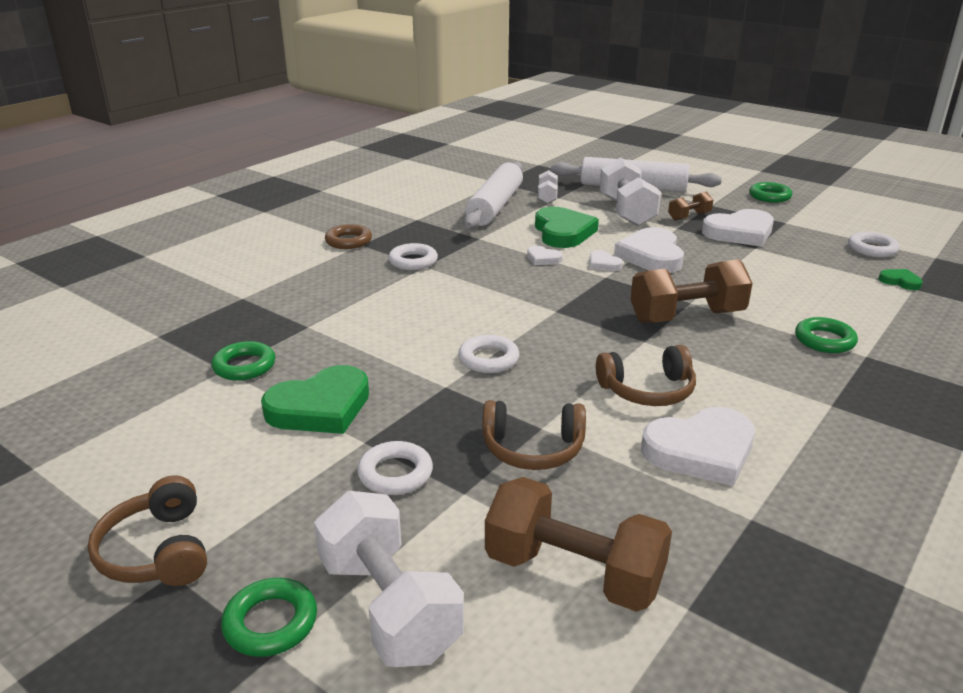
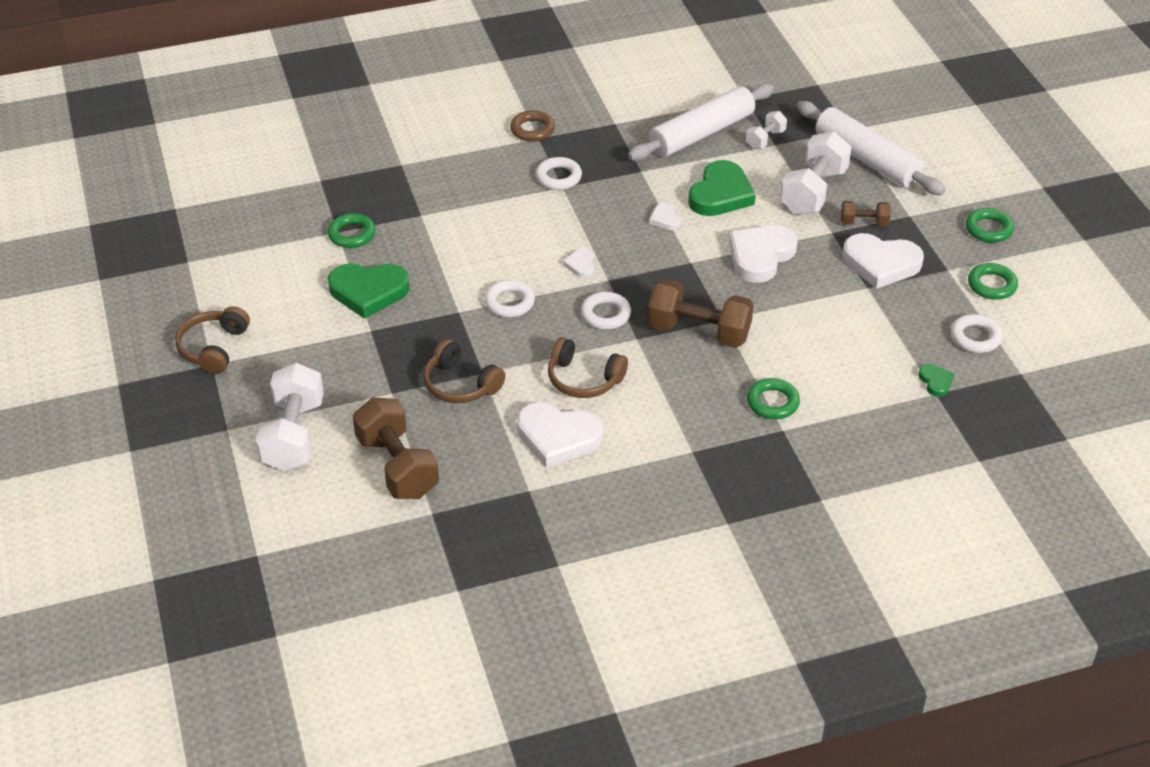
camera: 35 degrees right, 15 degrees up
green ring [221,578,317,657] -> green ring moved to [968,263,1018,300]
white ring [357,441,433,495] -> white ring moved to [581,292,631,329]
white heart [590,250,623,271] -> white heart moved to [563,248,594,278]

